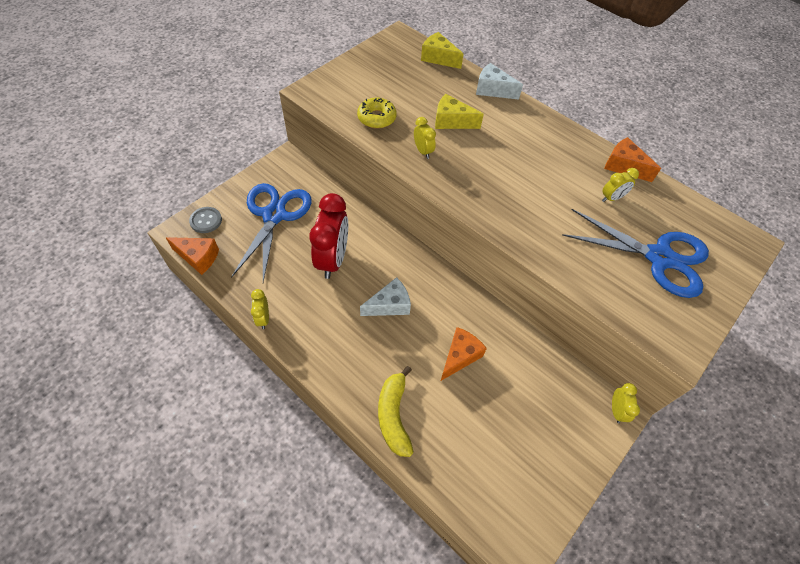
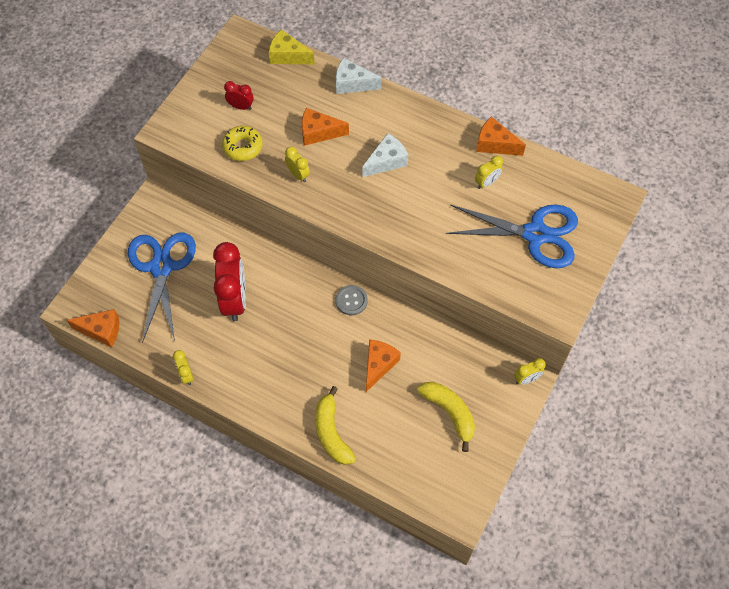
camera: 10 degrees left, 5 degrees up
grey button [189,207,222,233] -> grey button moved to [336,285,368,315]
white cheese [360,277,411,316] -> white cheese moved to [363,133,408,177]
yellow cheese [435,94,484,129] -> orange cheese [302,108,349,146]
yellow clock [612,383,640,423] -> yellow clock turned 75 degrees clockwise [514,358,546,385]
none -> red clock [224,81,254,110]
none -> yellow banana [417,382,475,452]

